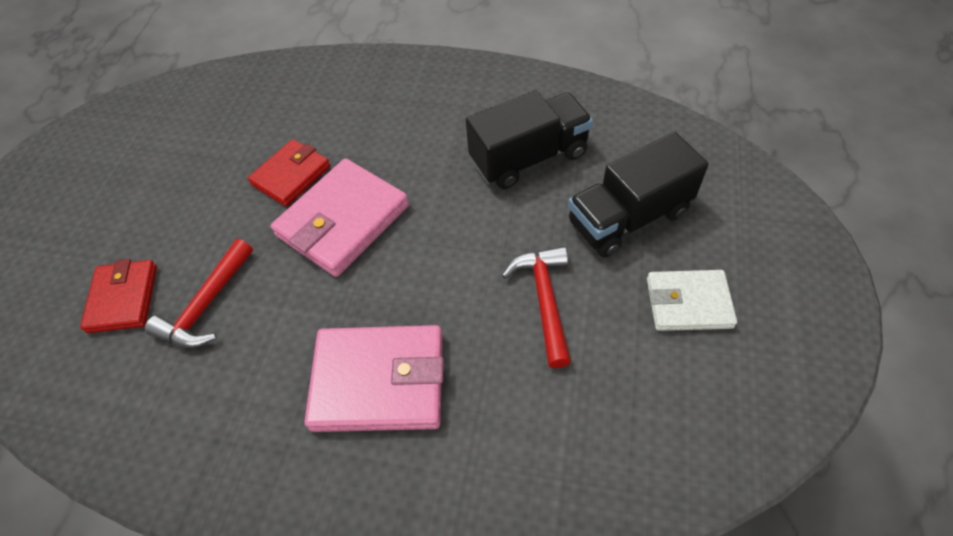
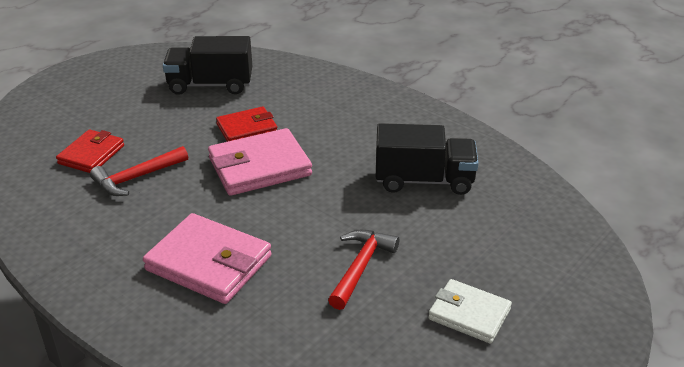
camera: 25 degrees right, 20 degrees down
black truck [568,132,709,257] -> black truck moved to [163,36,252,95]

